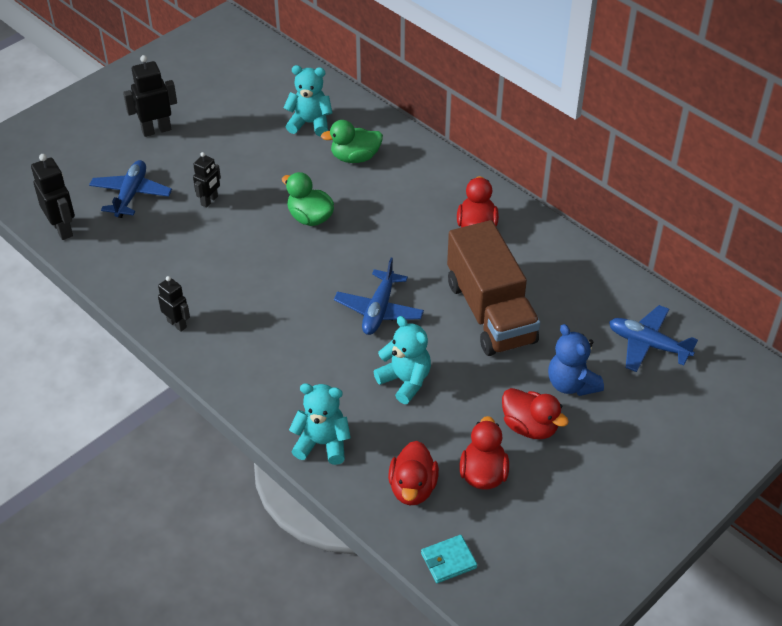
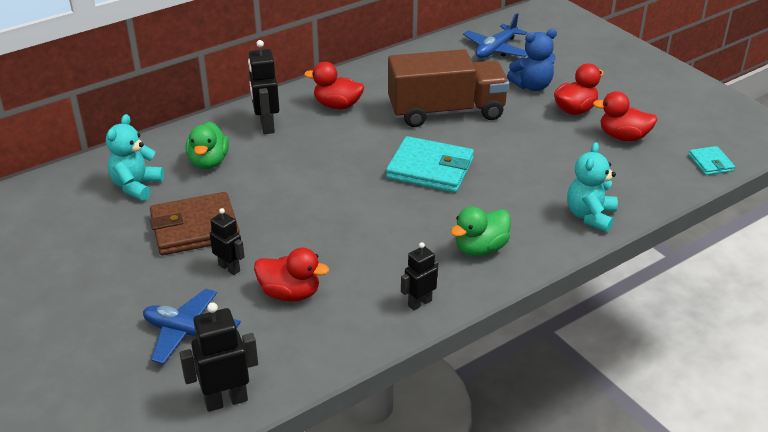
camera: 80 degrees left, 10 degrees down
black robot [123,55,177,137] -> black robot moved to [248,40,279,134]
green duck [282,172,334,226] -> green duck moved to [451,207,511,256]
blue plane [334,258,424,335] -> turquoise wallet [386,136,474,193]
turquoise teddy bear [374,316,431,404] -> none
red duck [388,441,439,505] -> red duck moved to [254,248,329,302]
none -> brown wallet [150,192,240,255]

